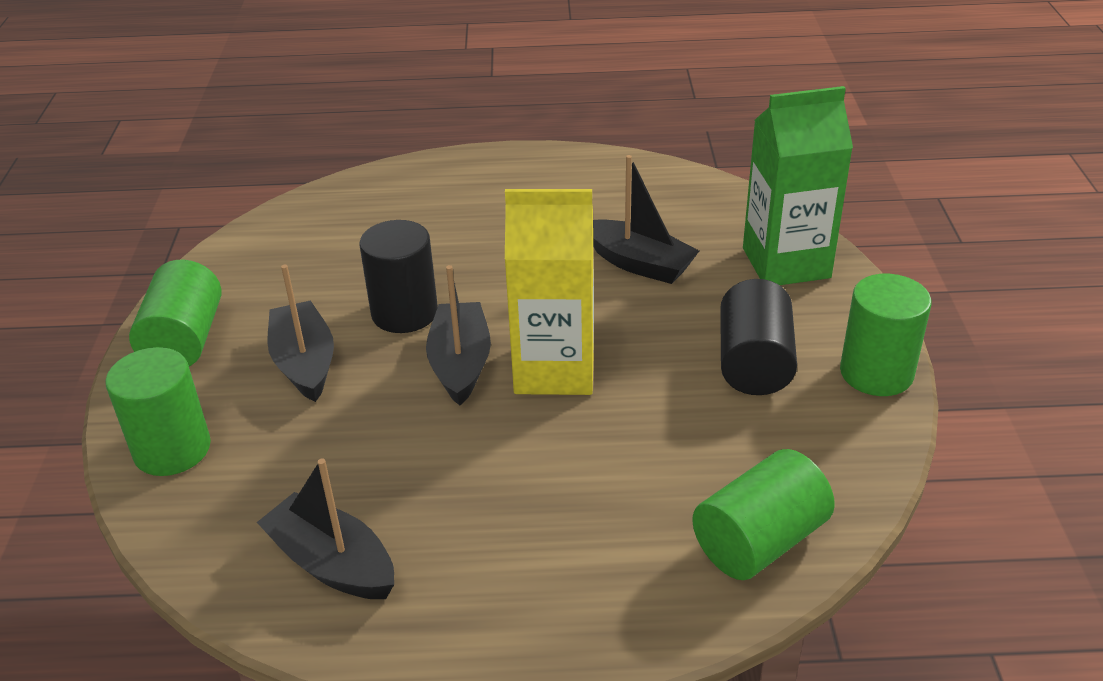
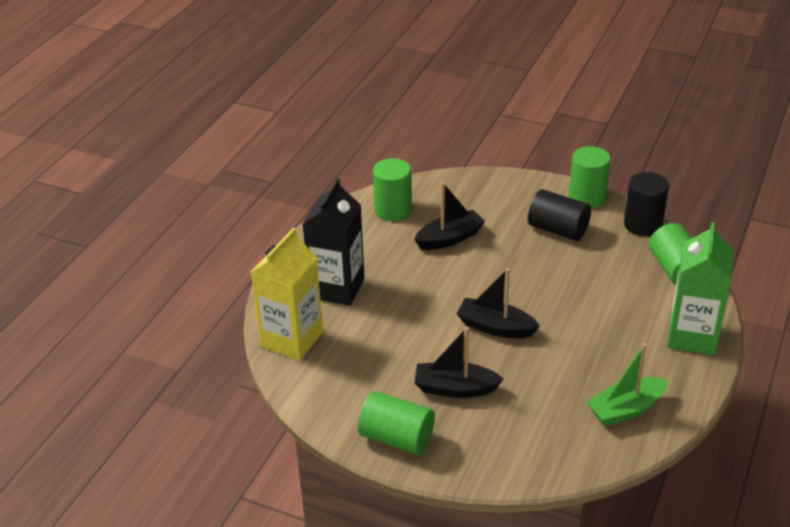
camera: 65 degrees left, 0 degrees up
green cylinder [105,347,211,476] -> green cylinder moved to [373,158,412,221]
black boat [257,458,394,599] -> green boat [586,343,668,426]
black cylinder [360,220,438,333] -> black cylinder moved to [624,172,669,236]
yellow carton [505,189,594,395] -> yellow carton moved to [251,228,323,361]
green carton [743,86,853,285] -> green carton moved to [667,222,733,355]
none -> black carton [302,178,364,306]

